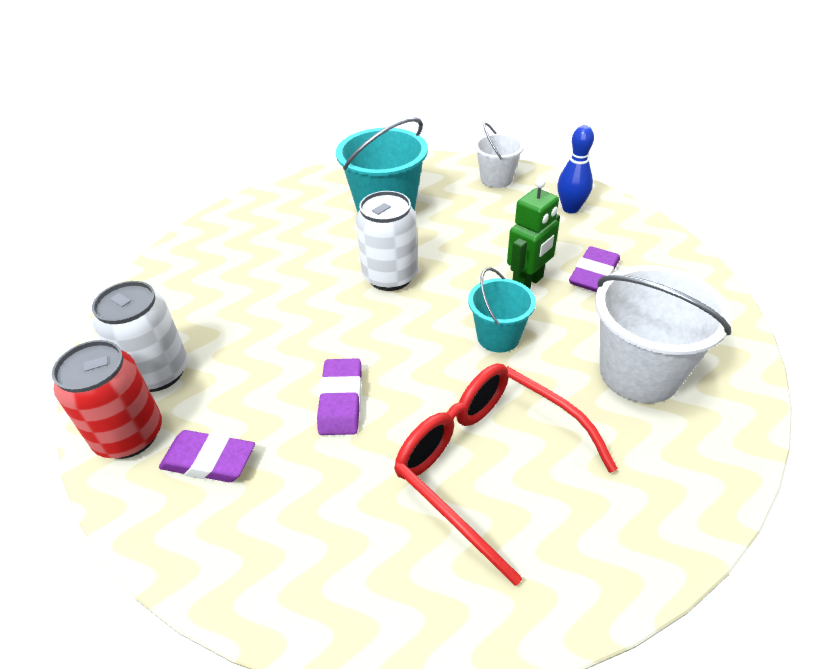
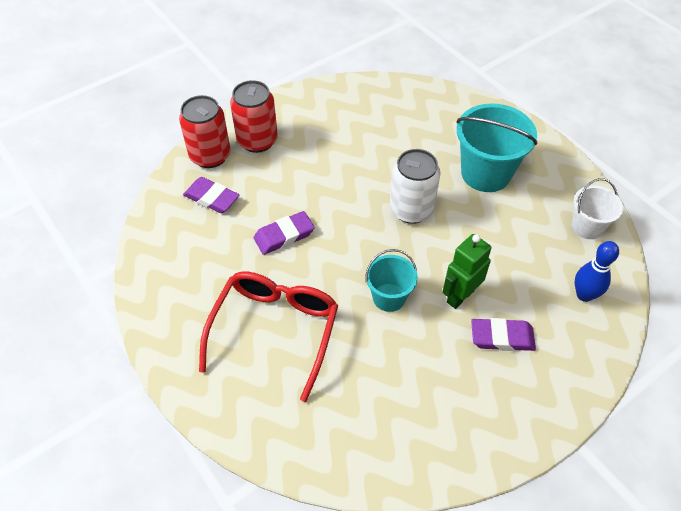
camera: 60 degrees right, 10 degrees up
white can [92,281,188,392] -> red can [230,80,278,153]
purple eraser [159,430,255,482] -> purple eraser turned 45 degrees counterclockwise [183,177,239,213]
green robot [507,178,560,289] -> green robot turned 120 degrees clockwise [442,234,491,309]
white bucket [595,265,732,403] -> none

